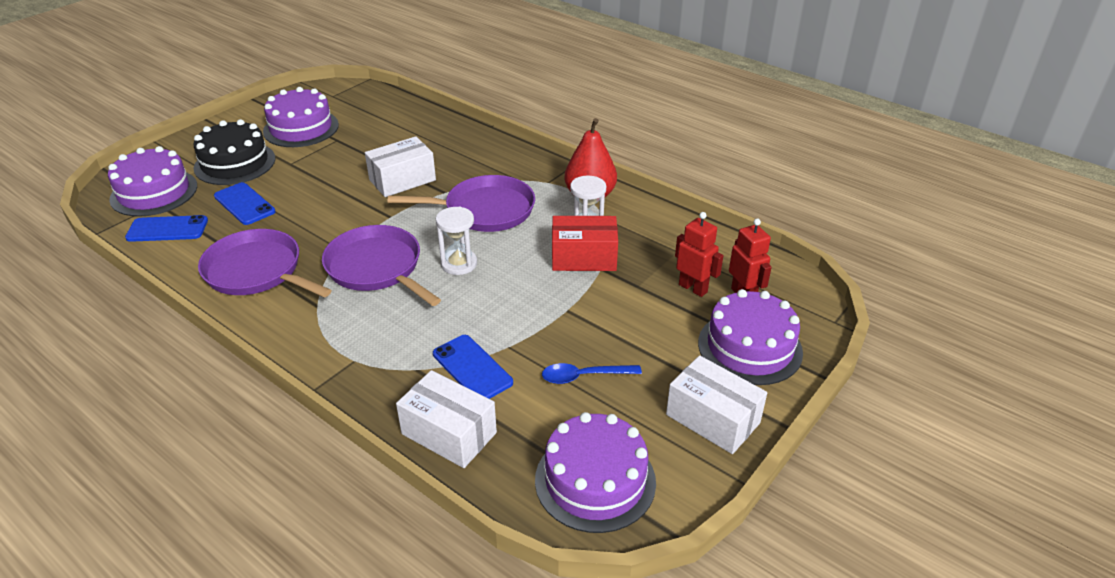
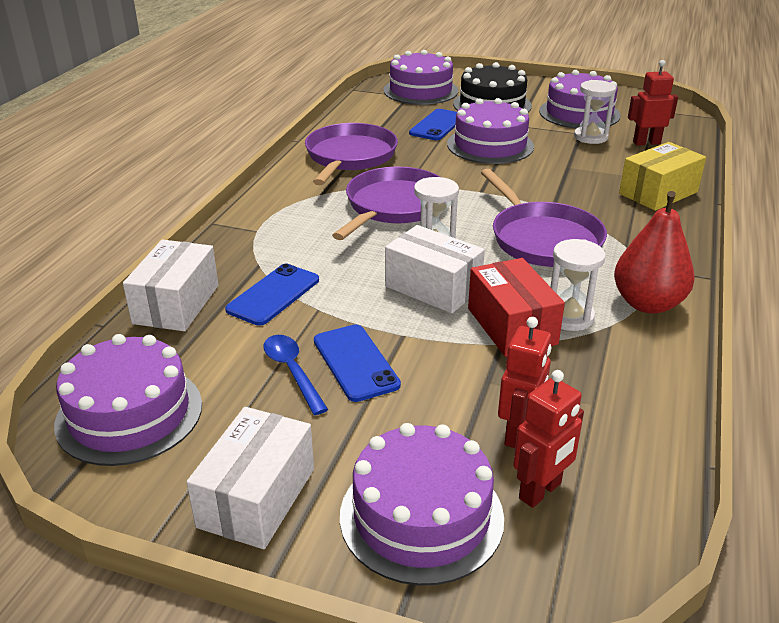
camera: 70 degrees right, 5 degrees down
blue phone [125,215,208,242] -> blue phone moved to [314,324,401,402]
white box [365,136,436,197] -> white box moved to [385,225,485,313]
none -> purple cake [447,98,534,164]
none -> white hourglass [574,80,616,144]
none -> yellow box [619,142,706,211]
none -> red robot [628,60,678,145]

